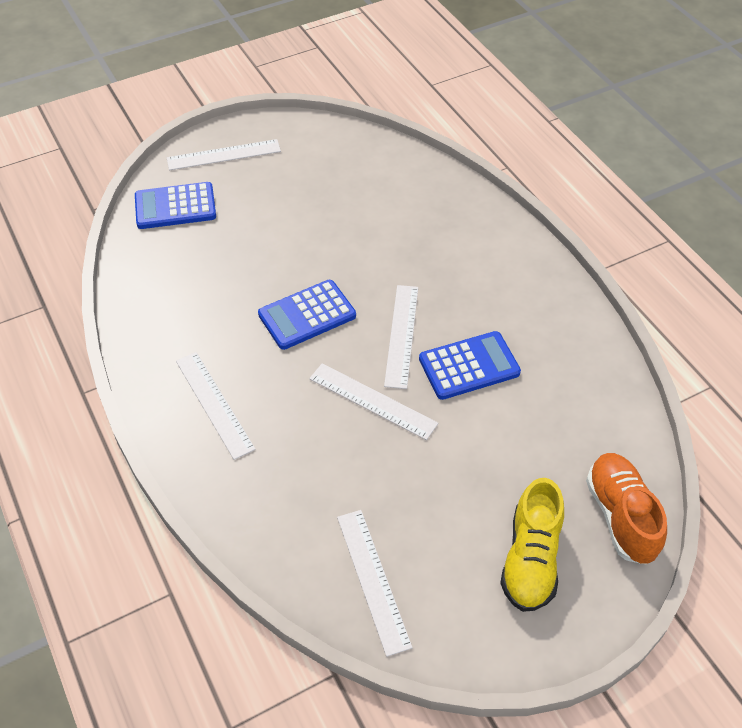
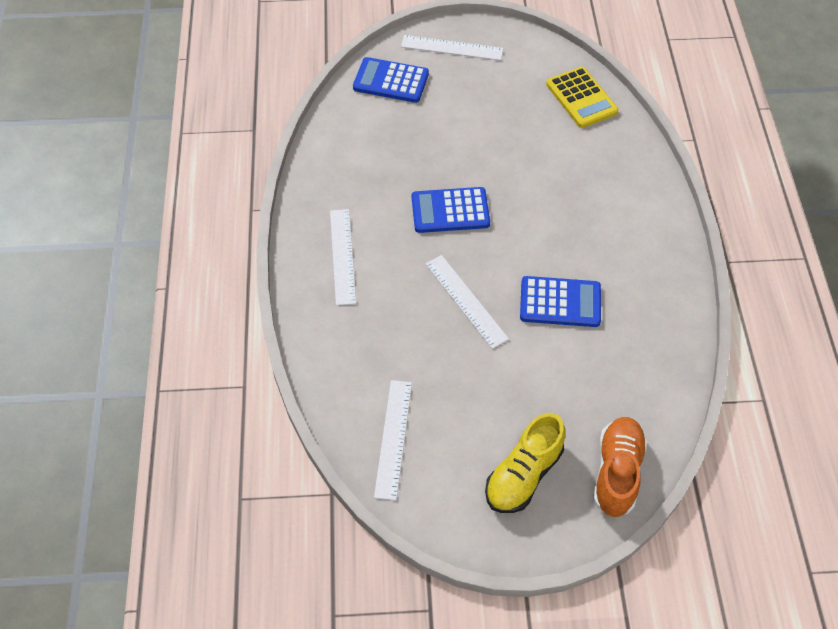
camera: 25 degrees right, 5 degrees up
white ruler [384,285,418,389] -> none
none -> yellow calculator [546,67,618,128]

